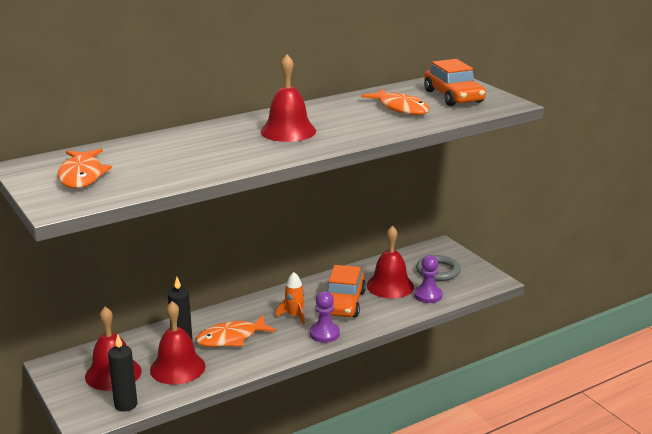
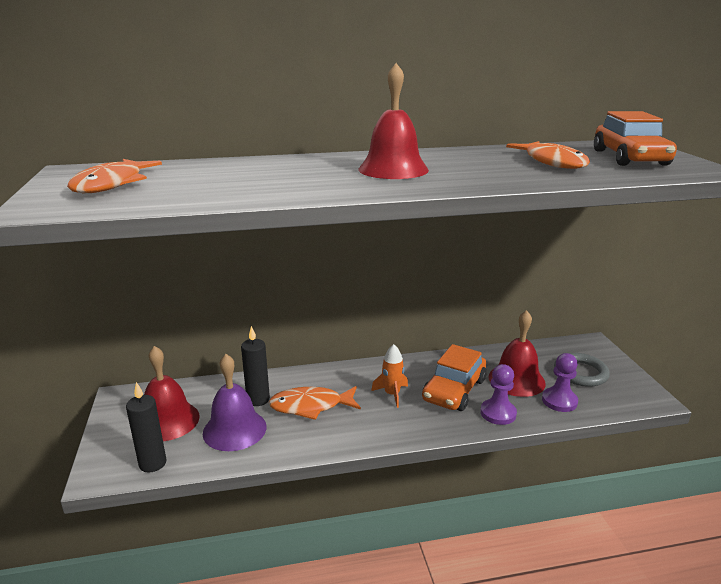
camera: 20 degrees right, 0 degrees up
red bell [150,301,205,385] -> purple bell [203,354,267,451]
purple pawn [310,291,340,343] -> purple pawn moved to [480,364,517,425]

